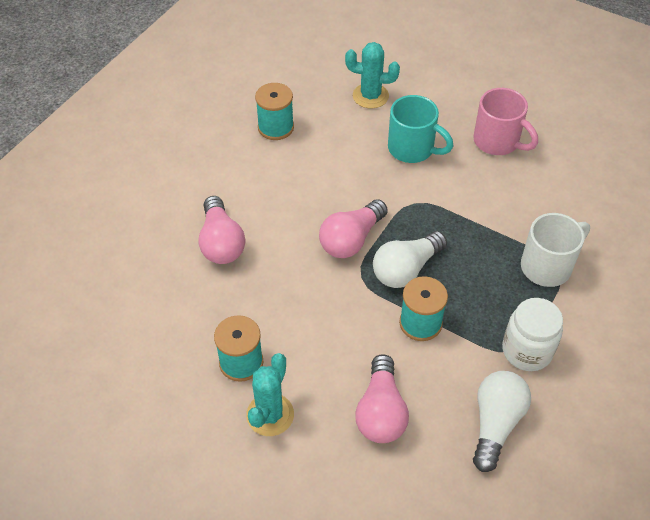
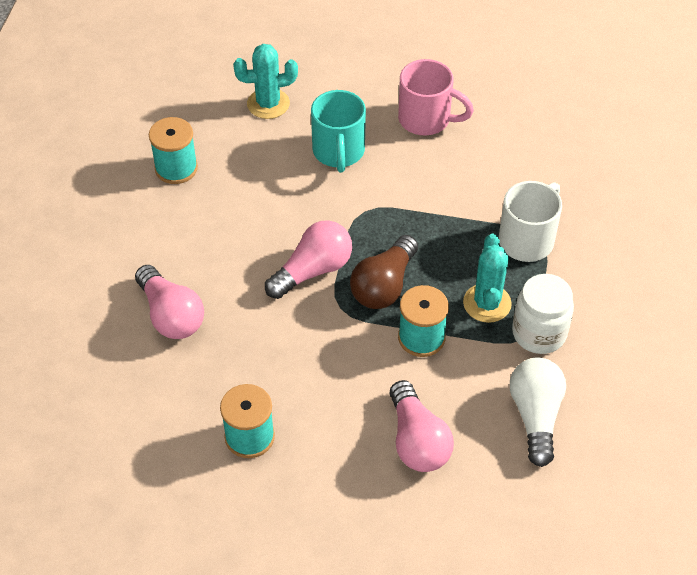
camera: 20 degrees left, 0 degrees up
turquoise cactus [246,353,294,436] -> turquoise cactus moved to [463,234,512,323]
pink light bulb [319,200,388,258] -> pink light bulb turned 150 degrees counterclockwise [265,220,352,299]
white light bulb [373,231,447,288] -> brown light bulb [350,235,418,309]
turquoise mug [388,95,454,163] -> turquoise mug turned 75 degrees clockwise [311,90,366,173]

